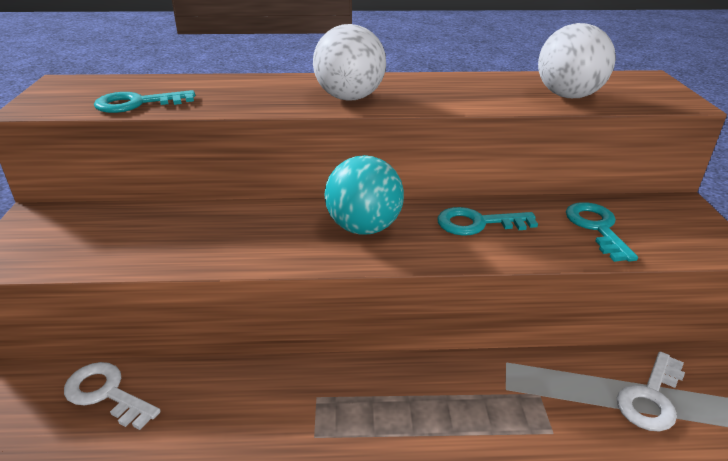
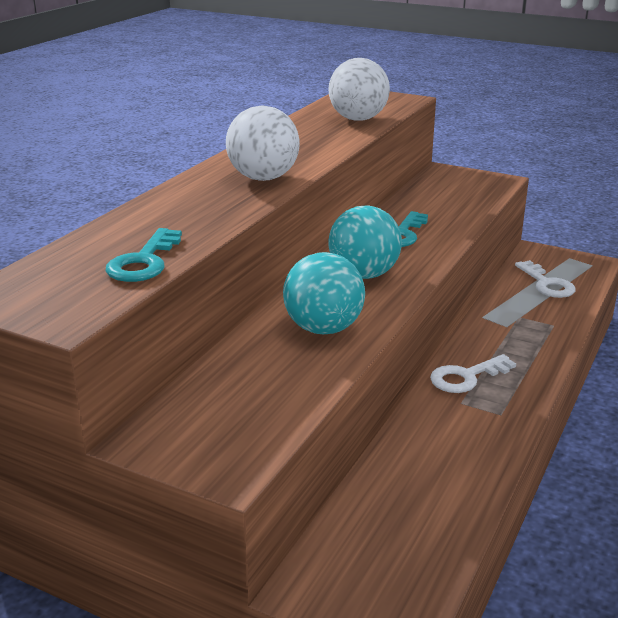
camera: 60 degrees left, 5 degrees down
white key [64,362,161,430] -> white key moved to [430,354,516,393]
turquoise key [566,202,638,262] -> none
none -> turquoise ball [283,252,365,334]

